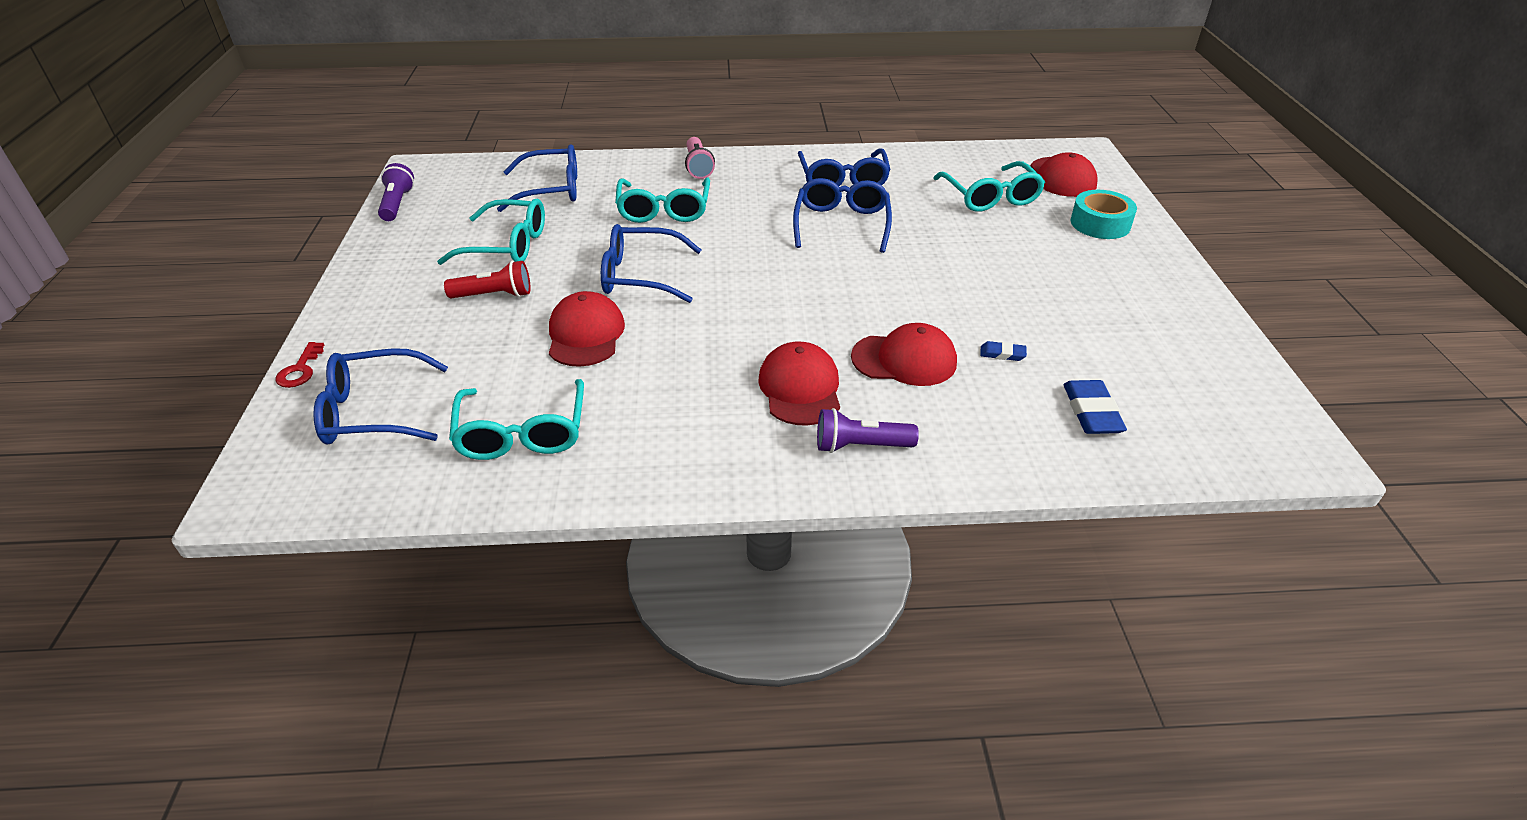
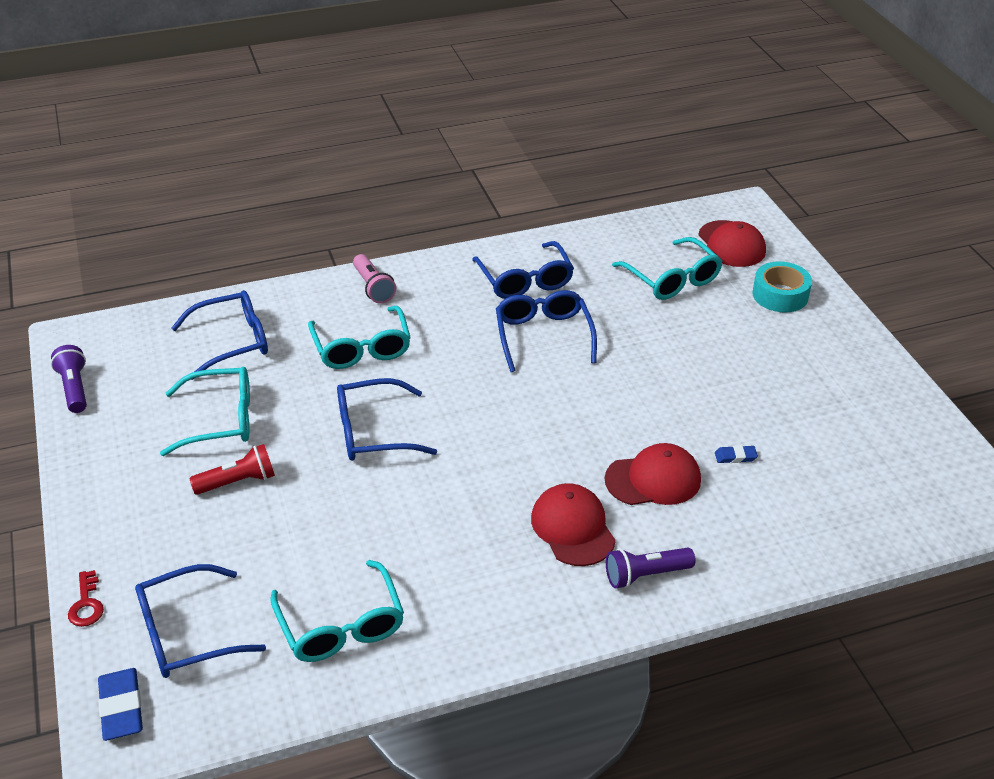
camera: 15 degrees left, 0 degrees up
red cap [549,291,625,367] -> none
blue eraser [1063,380,1127,434] -> blue eraser moved to [98,668,143,741]

